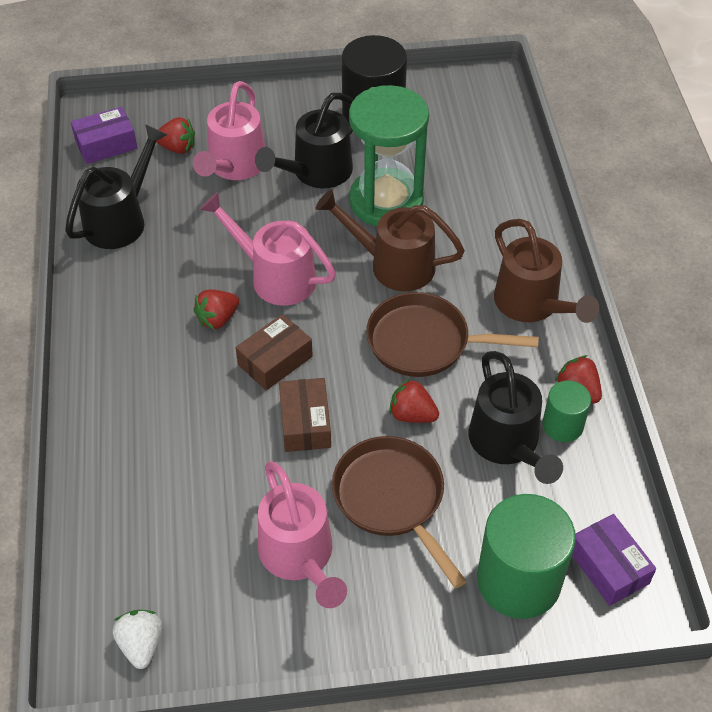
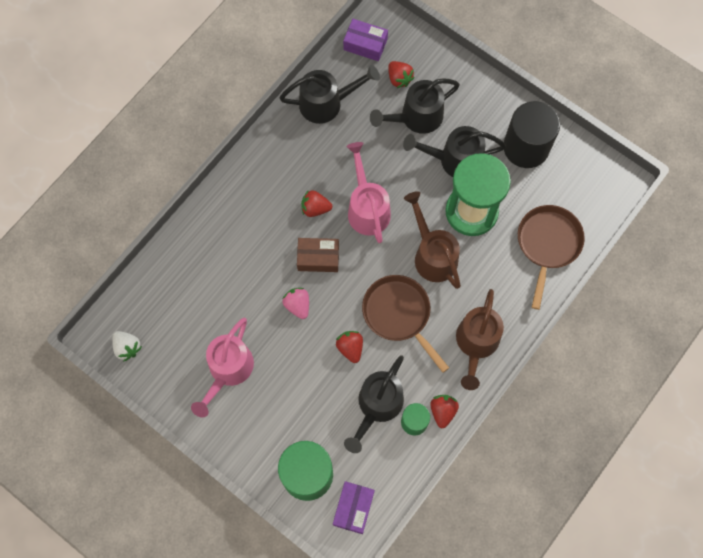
camera: 45 degrees right, 20 degrees up
white strawberry [113,610,162,669] -> white strawberry turned 105 degrees clockwise [112,331,142,362]
pink watering can [193,81,265,180] -> black watering can [370,78,460,134]
brown box [279,378,331,452] -> pink strawberry [282,288,309,319]
brown pan [332,436,467,589] -> brown pan moved to [518,205,585,310]

